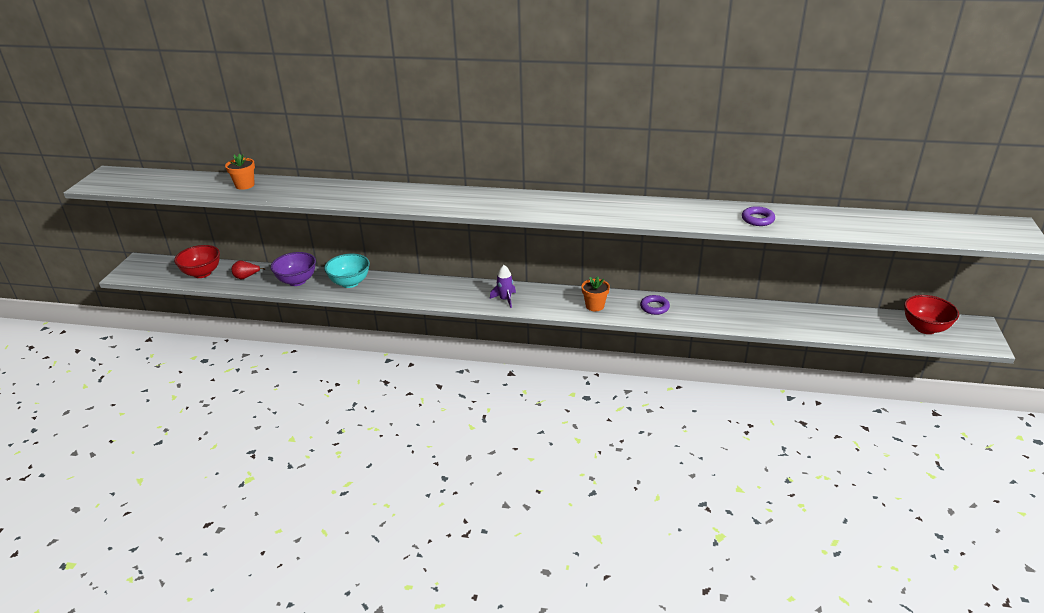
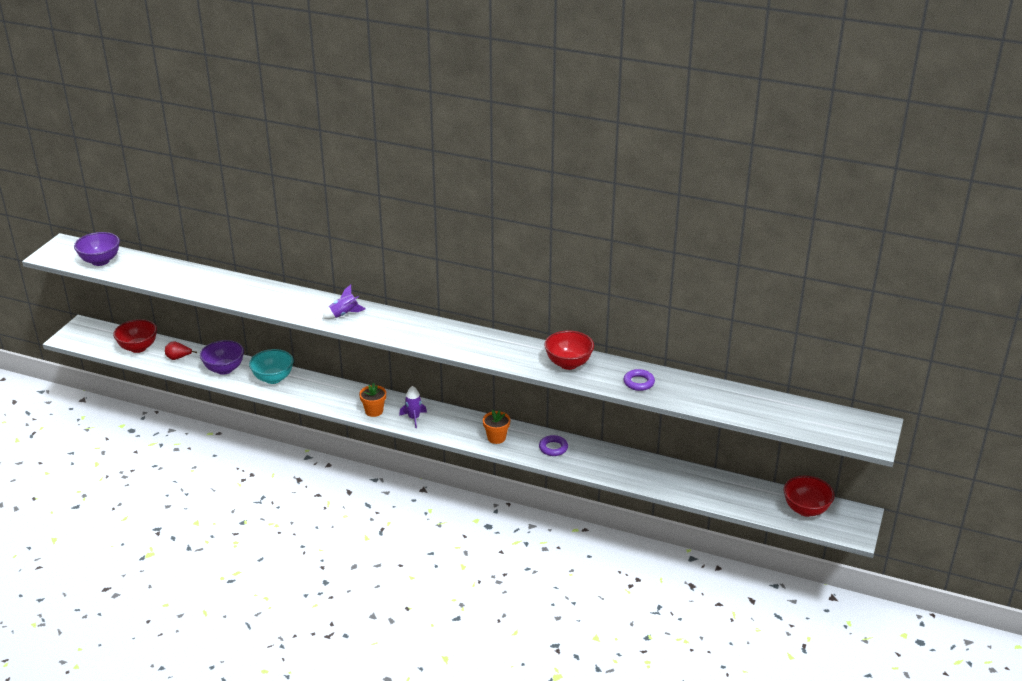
camera: 10 degrees right, 0 degrees up
orange flower pot [225,154,255,190] -> orange flower pot moved to [359,383,386,417]
none -> purple bowl [74,232,120,266]
none -> purple rocket [323,285,366,319]
none -> red bowl [544,330,594,370]

